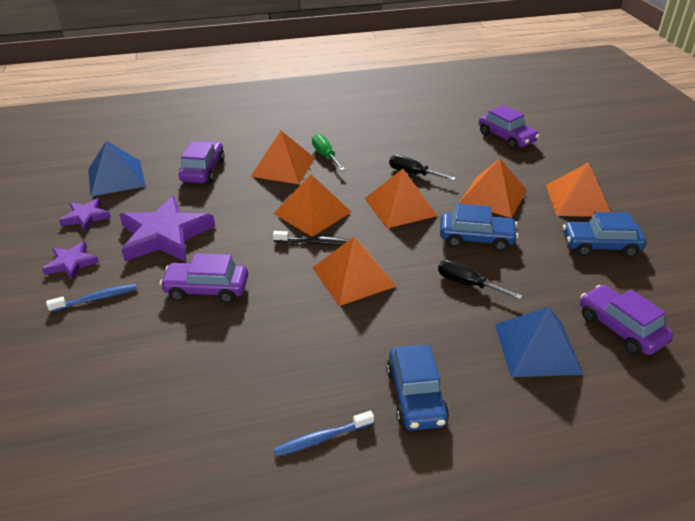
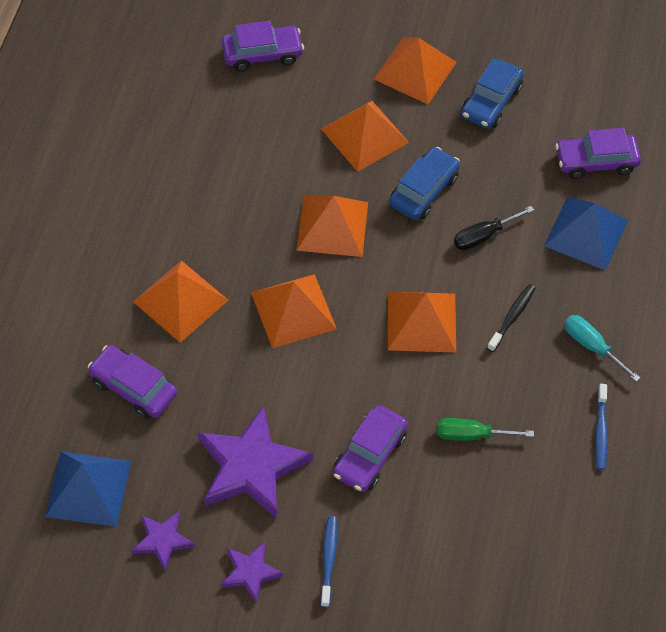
camera: 65 degrees left, 20 degrees up
black toothbrush [273,231,350,245] -> black toothbrush moved to [487,284,535,352]
green screwdriver [312,134,345,171] -> green screwdriver moved to [437,418,534,441]
blue car [386,345,449,431] -> turquoise screwdriver [564,315,640,382]
black screwdriver [389,155,456,181] -> none

